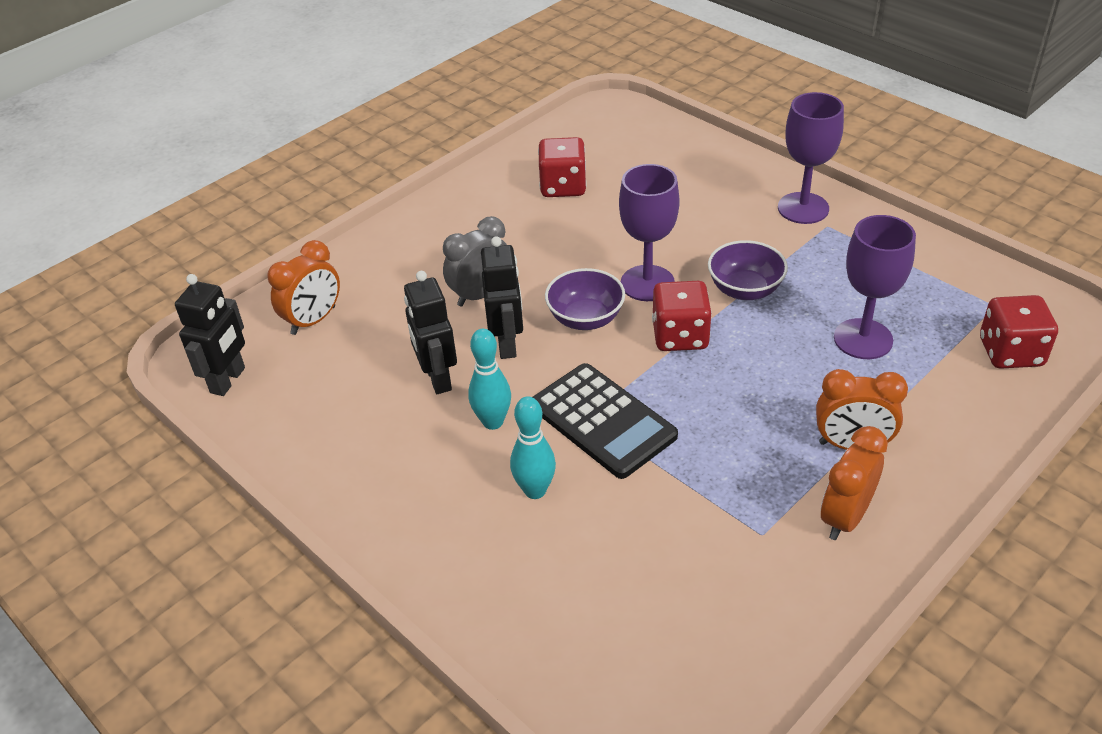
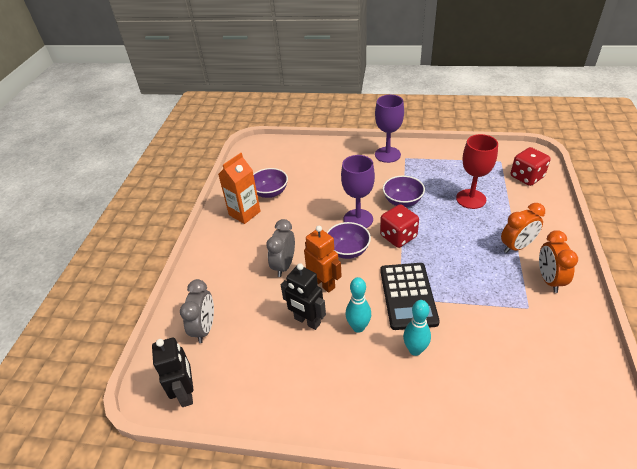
camera: 35 degrees left, 0 degrees up
orange clock [267,240,340,335] -> grey clock [180,279,214,343]
black robot [481,236,523,359] -> orange robot [304,226,342,293]
black calculator [533,363,678,479] -> black calculator turned 75 degrees clockwise [380,263,440,330]
red dice [538,137,587,197] -> purple bowl [253,168,288,198]
purple goblet [834,215,916,359] -> red goblet [456,134,498,209]
none -> orange carton [218,153,261,224]

